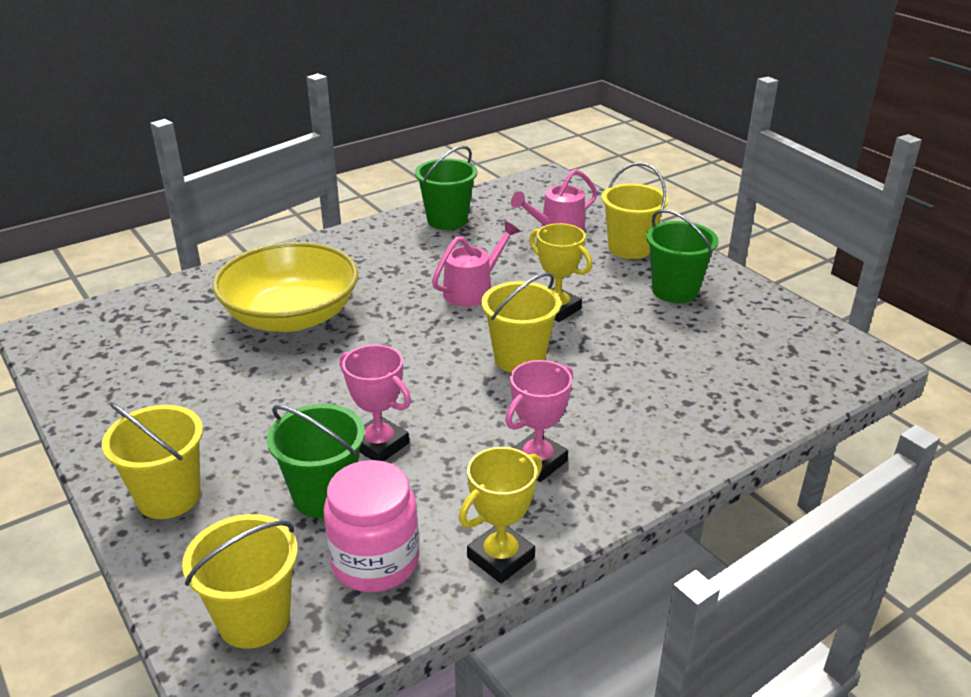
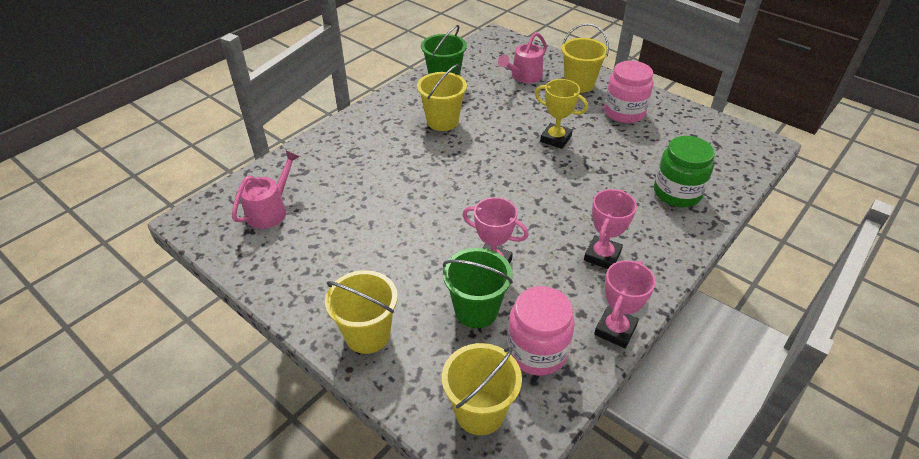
camera: 15 degrees left, 10 degrees up
yellow bowl [213,242,358,332] -> none
pink watering can [432,221,520,307] -> pink watering can moved to [232,151,300,229]
yellow trophy [459,447,542,583] -> pink trophy [594,260,655,348]
yellow bucket [481,272,561,373] -> yellow bucket moved to [417,64,467,131]
green bucket [646,209,719,303] -> pink jar [604,61,653,123]
none -> green jar [654,136,715,207]

